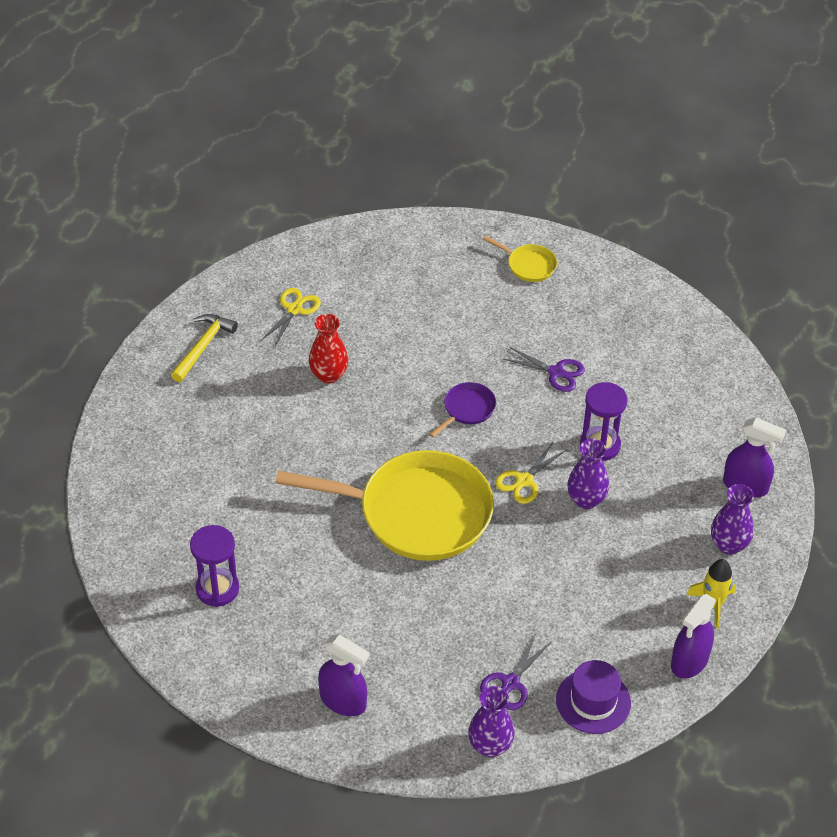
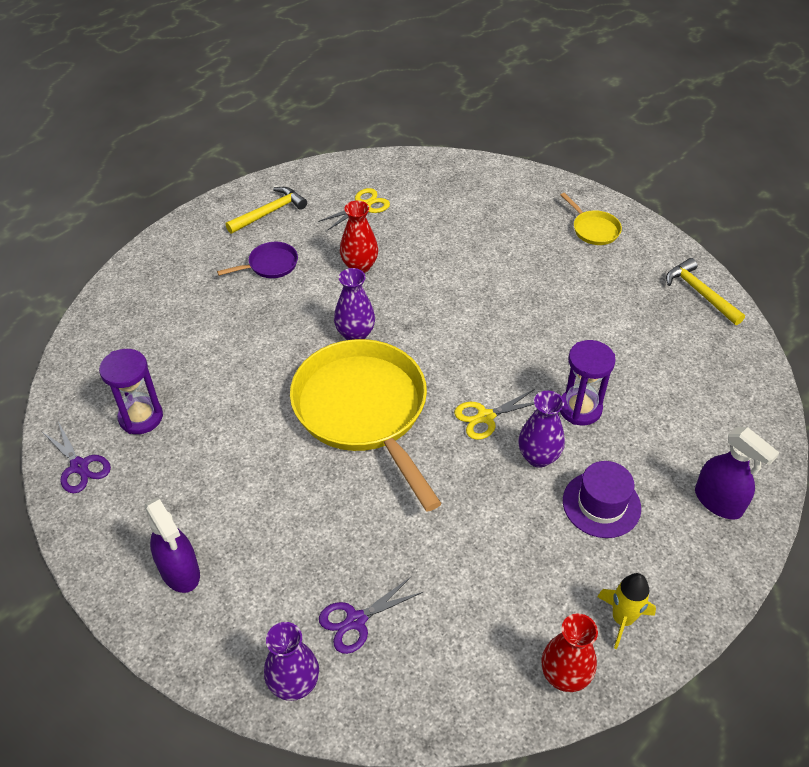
camera: 25 degrees right, 0 degrees up
yellow pan [275,450,494,561] -> yellow pan turned 150 degrees counterclockwise [290,339,442,511]
purple pan [429,382,496,438] -> purple pan moved to [217,242,298,278]
purple scissors [502,347,585,392] -> purple scissors moved to [41,422,111,493]
purple hat [556,660,631,734] -> purple hat moved to [563,461,641,538]
purple spray bottle [671,594,716,679] -> red vase [541,614,598,692]
purple vase [711,484,754,555] -> purple vase moved to [334,268,375,340]
none -> yellow hammer [666,258,745,325]

